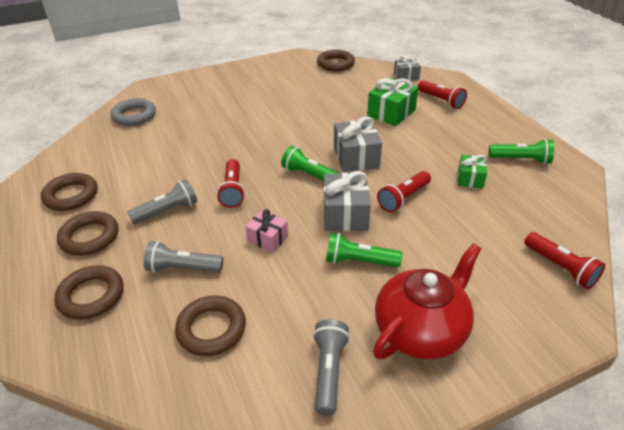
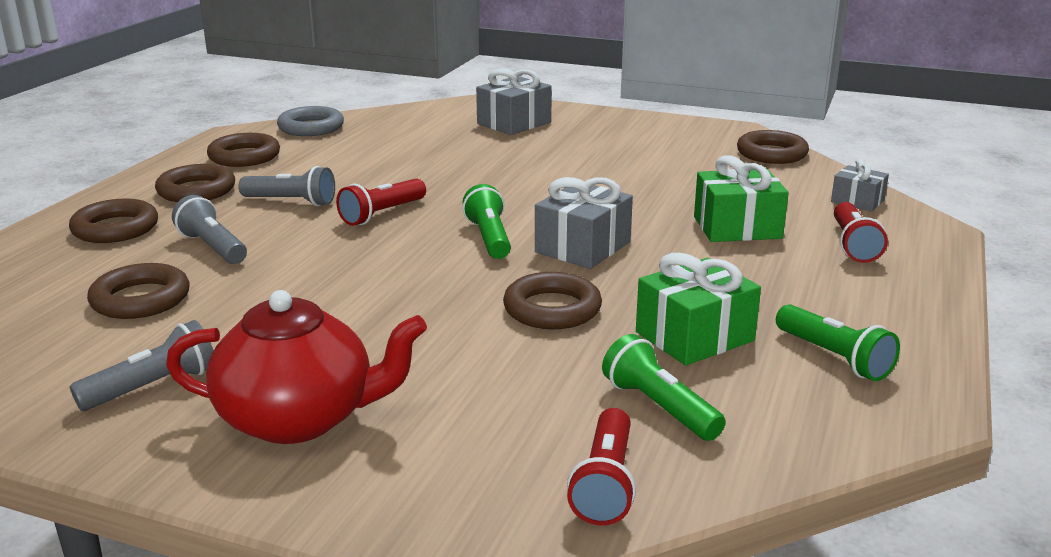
camera: 45 degrees right, 15 degrees down
grey ring [111,98,156,126] -> grey ring moved to [277,106,344,136]
pink gift [245,209,288,253] -> none
grey gift [323,171,371,231] -> grey gift moved to [476,68,552,135]
green flashlight [326,233,402,267] -> green flashlight moved to [602,334,726,441]
red flashlight [377,171,431,212] -> brown ring [503,272,602,329]
green gift [458,155,487,189] -> green gift [636,253,761,365], size x1.64

